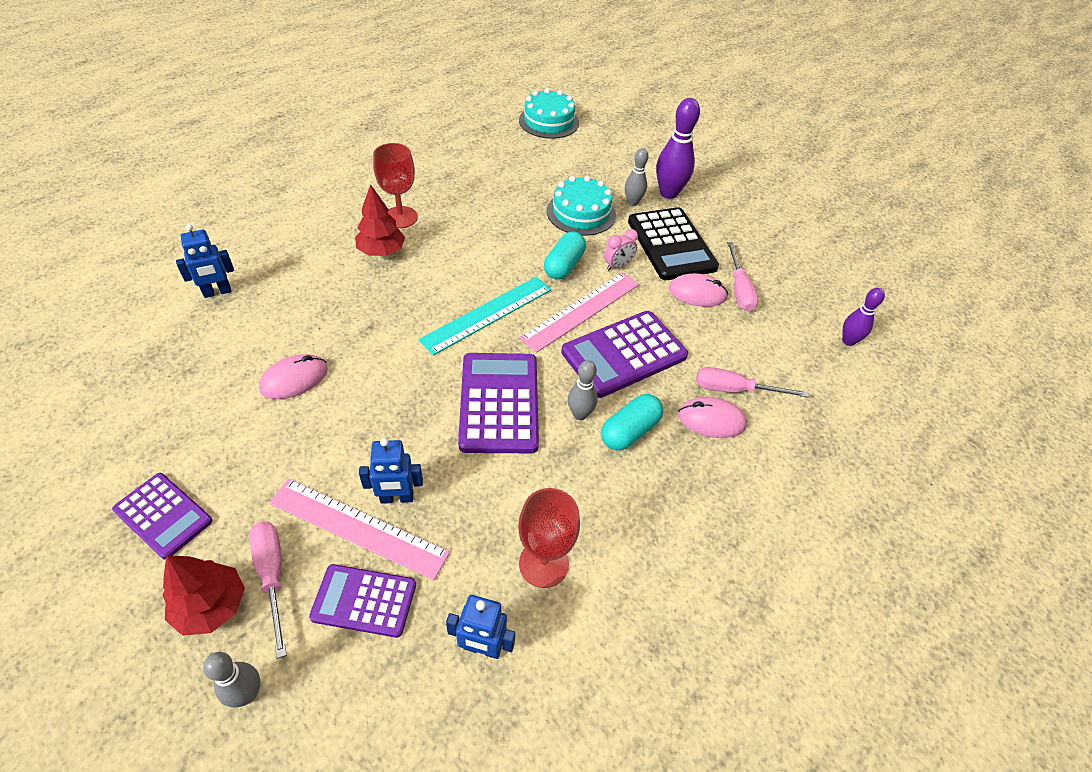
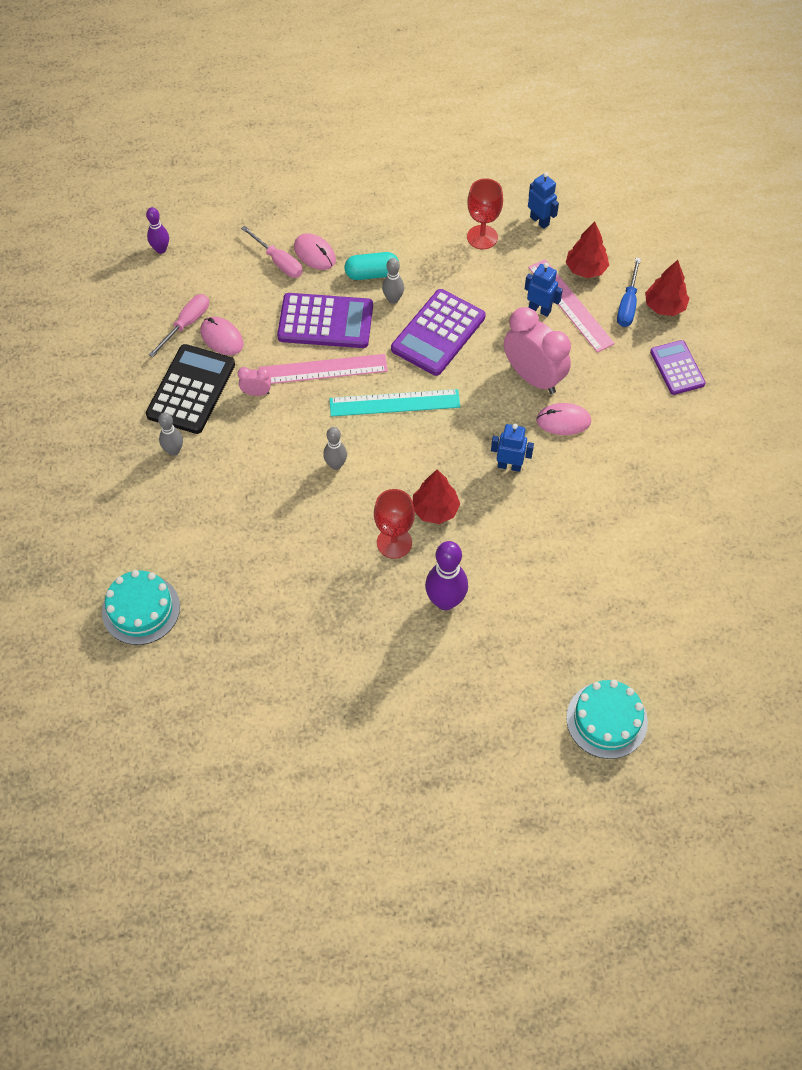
camera: 140 degrees left, 10 degrees up
blue robot [176,224,234,298] -> blue robot moved to [491,424,534,472]
grey bowling pin [203,652,260,708] -> grey bowling pin moved to [323,427,347,470]
pink screwdriver [249,521,287,659] -> blue screwdriver [617,258,641,327]
purple calculator [309,564,416,638] -> red tree [566,222,609,278]
turquoise capsule [544,231,586,280] -> none
turquoise cake [547,176,616,236] -> turquoise cake moved to [566,680,648,759]
purple bowling pin [656,98,700,199] -> purple bowling pin moved to [425,541,468,610]
none -> pink clock [504,307,571,394]

